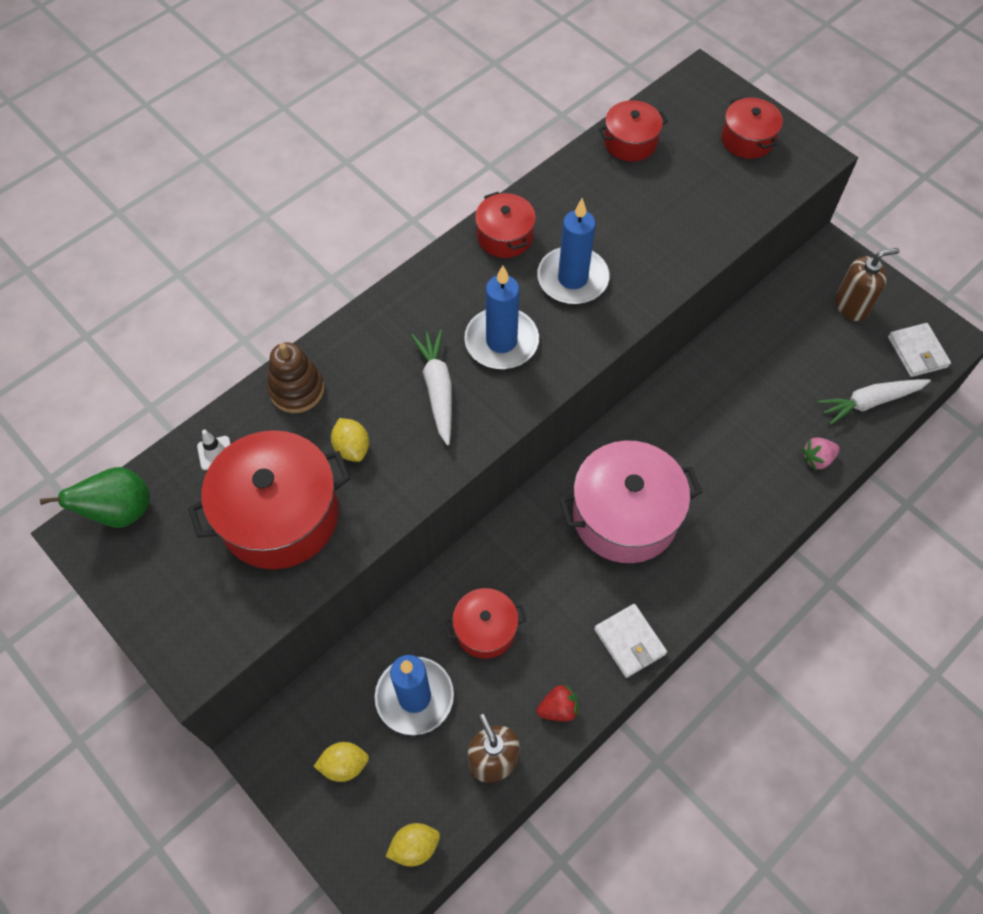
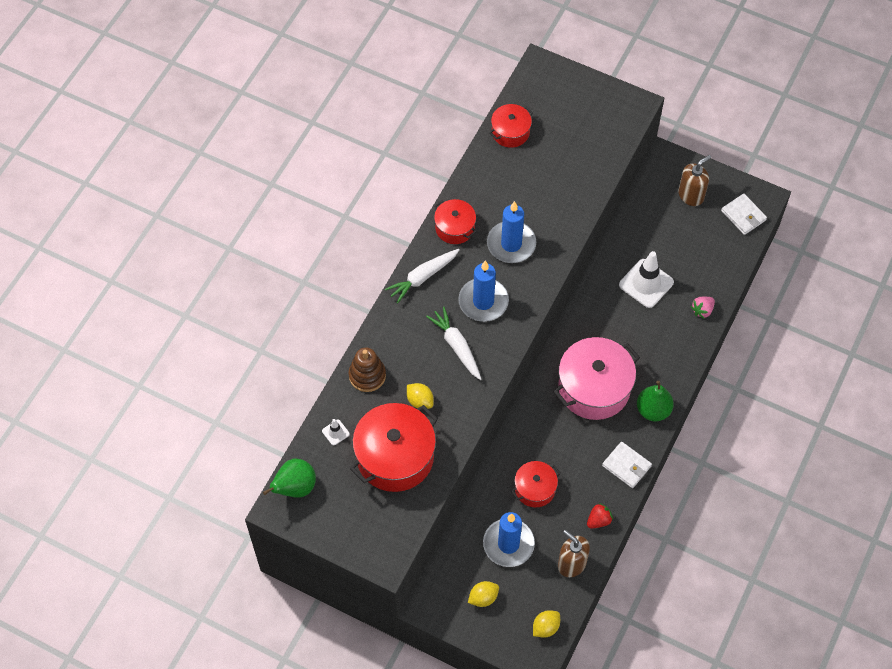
camera: 20 degrees left, 0 degrees up
red pot [722,97,783,159] -> none
white carrot [817,379,931,425] -> white carrot moved to [385,249,459,304]
none -> white traffic cone [619,251,674,308]
none -> green pear [637,381,674,421]

